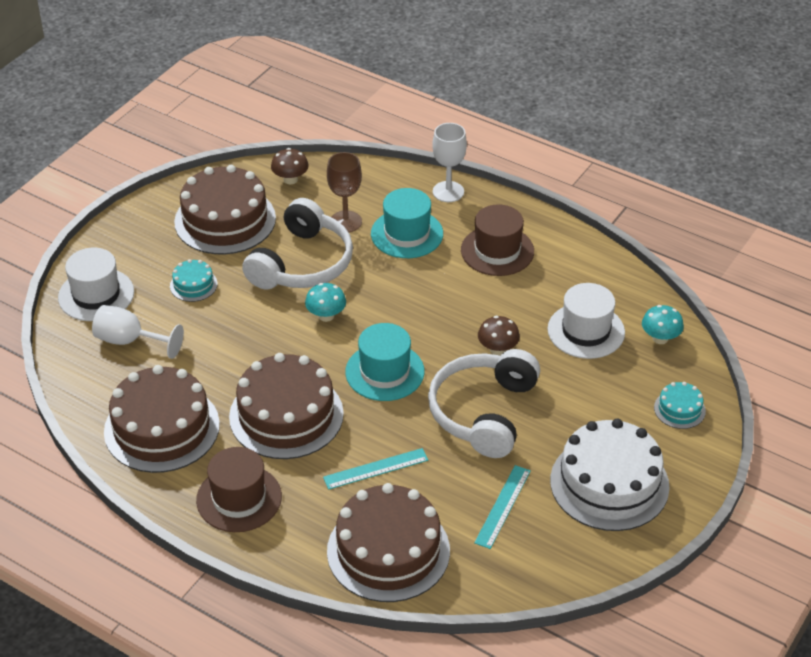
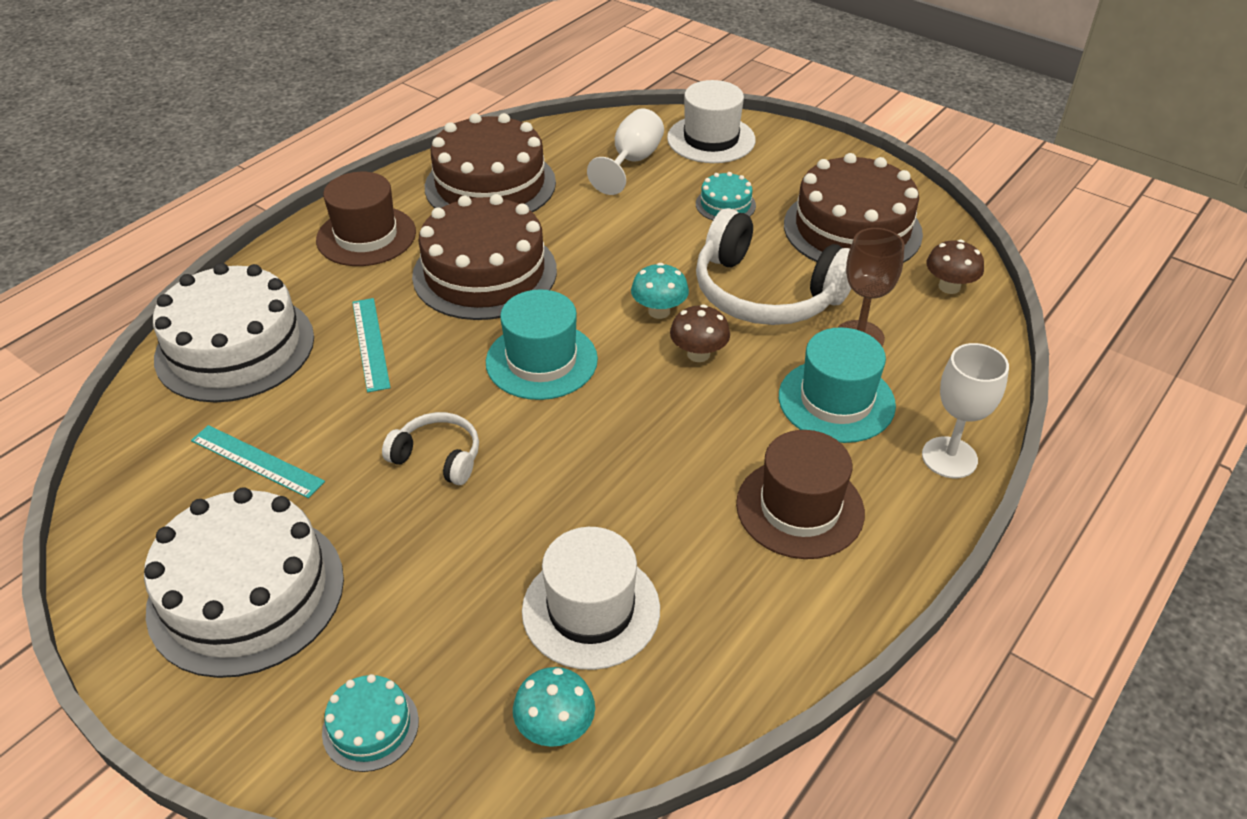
camera: 95 degrees right, 0 degrees up
brown cake [327,483,450,602] -> white cake [153,263,314,402]
white headphones [428,349,540,458] -> white headphones [382,412,479,485], size x0.51
brown mushroom [478,316,520,355] -> brown mushroom moved to [670,304,730,362]

